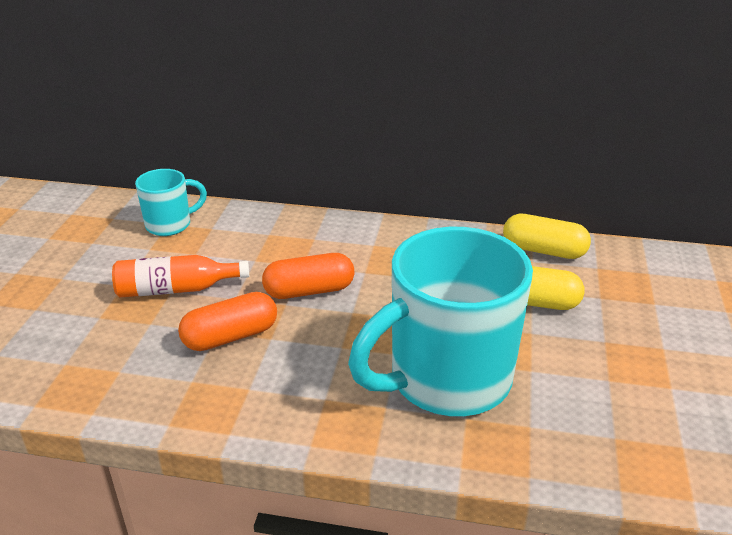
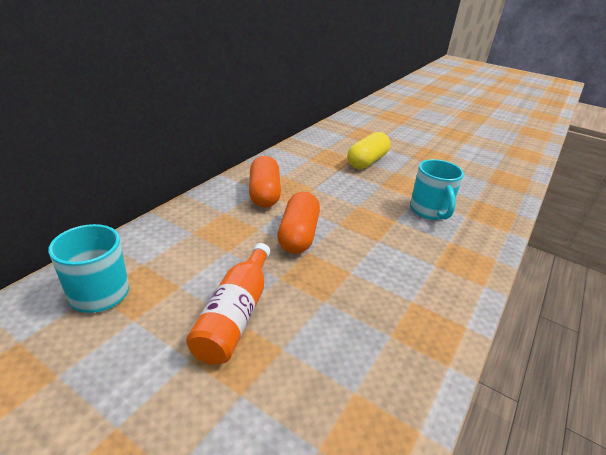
camera: 70 degrees left, 0 degrees up
orange capsule [178,292,277,351] -> orange capsule moved to [249,156,281,208]
turquoise mug [348,227,533,416] -> turquoise mug [410,159,464,220], size x0.48
yellow capsule [503,214,591,259] -> none

